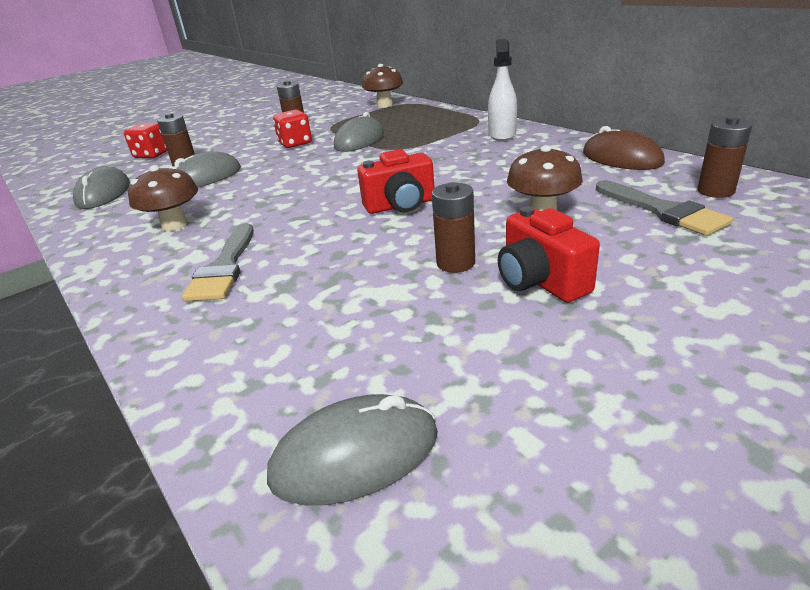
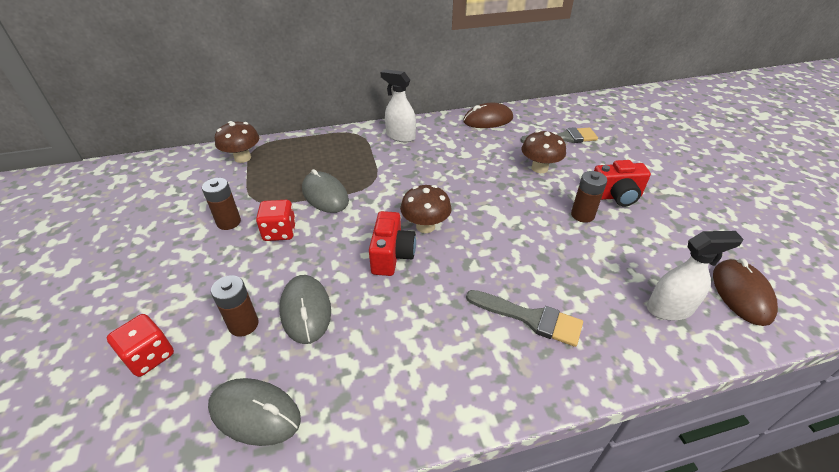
camera: 70 degrees left, 10 degrees up
brown mushroom [128,166,198,231] -> brown mushroom moved to [400,185,452,233]
grey mouse [267,394,438,505] -> brown mouse [713,258,778,326]
red camera [357,149,435,214] -> red camera moved to [369,211,416,276]
brown battery [697,116,752,198] -> none
none -> white spray bottle [647,231,743,321]

